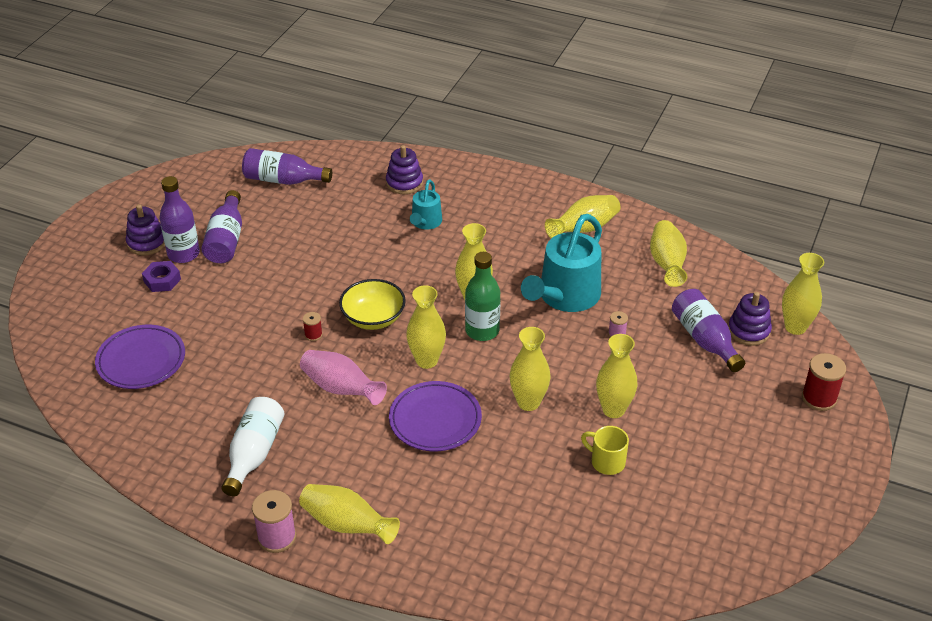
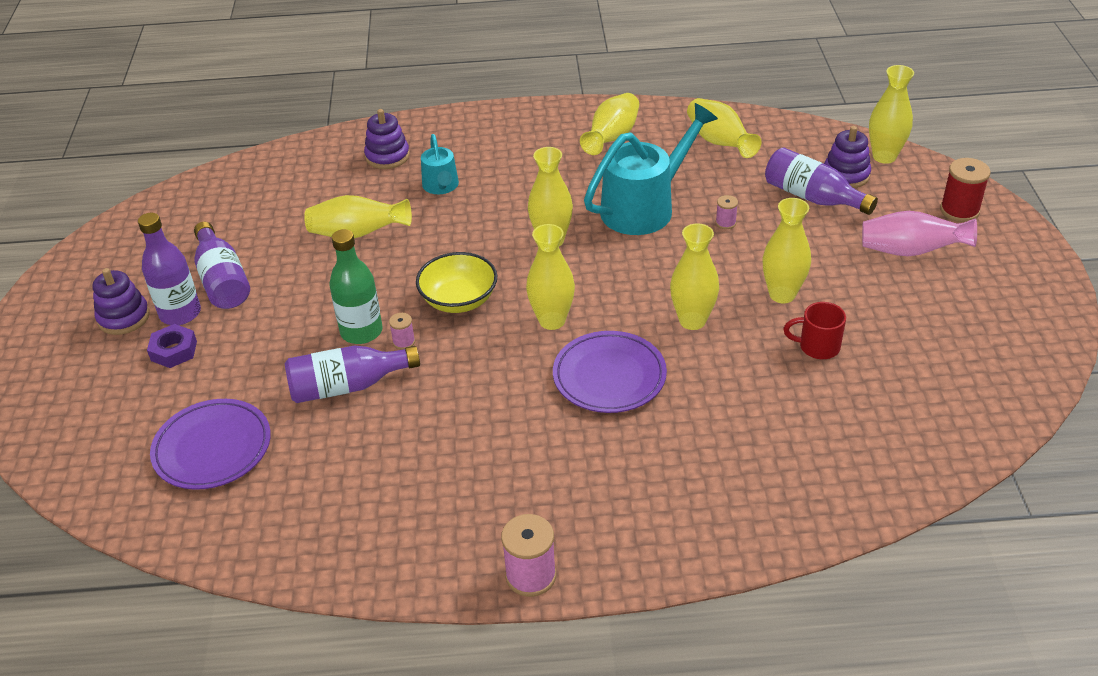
camera: 25 degrees left, 0 degrees up
white bottle [221,397,284,496] -> none
purple bottle [242,148,332,185] -> purple bottle moved to [285,346,420,403]
yellow vase [299,484,400,544] -> yellow vase moved to [304,195,412,238]
pink vase [300,350,387,405] -> pink vase moved to [862,211,977,256]
red spool [303,312,323,341] -> pink spool [389,313,415,350]
green bottle [465,252,501,341] -> green bottle moved to [329,229,383,344]
turquoise watering can [521,214,602,312] -> turquoise watering can turned 135 degrees counterclockwise [584,103,718,235]
yellow mug [581,426,629,475] -> red mug [783,302,846,359]

